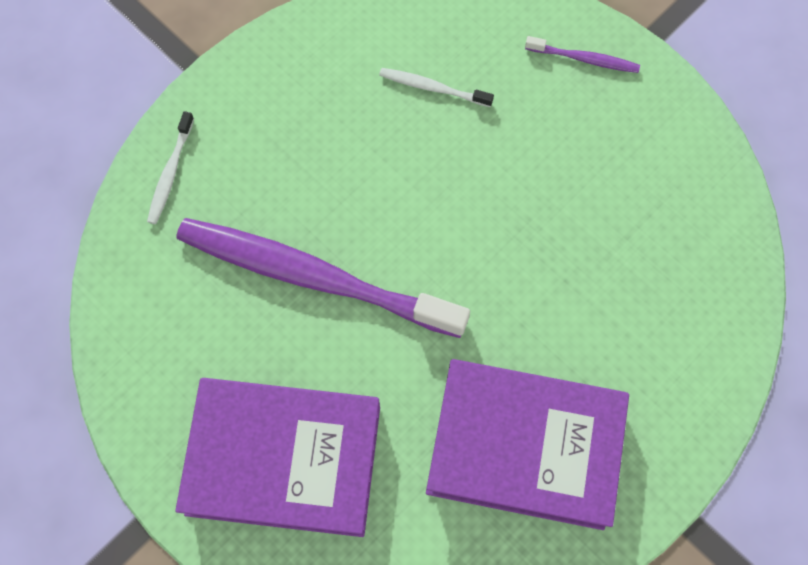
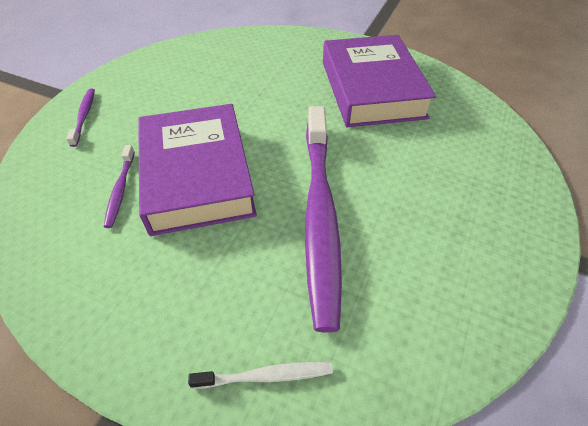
camera: 110 degrees left, 20 degrees down
purple book [175,378,380,537] -> purple book moved to [138,104,257,236]
white toothbrush [379,68,494,107] -> purple toothbrush [104,145,135,228]

